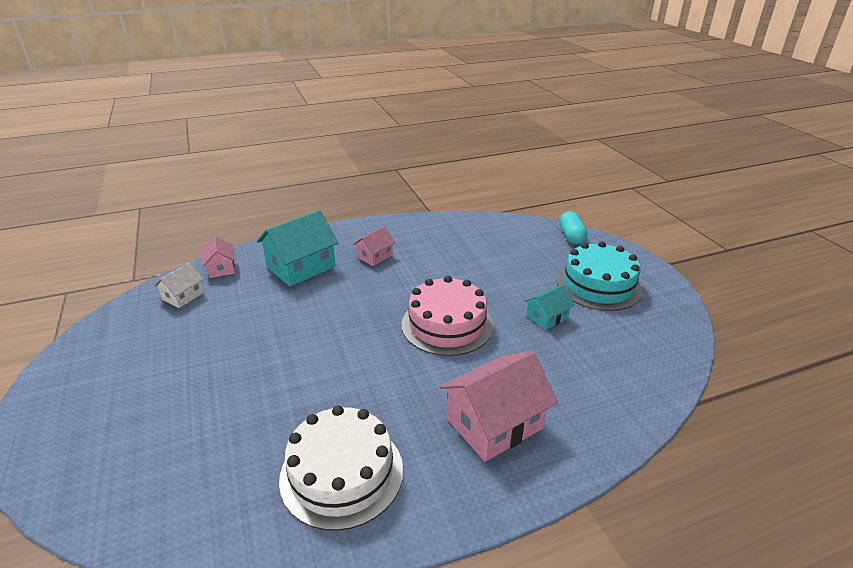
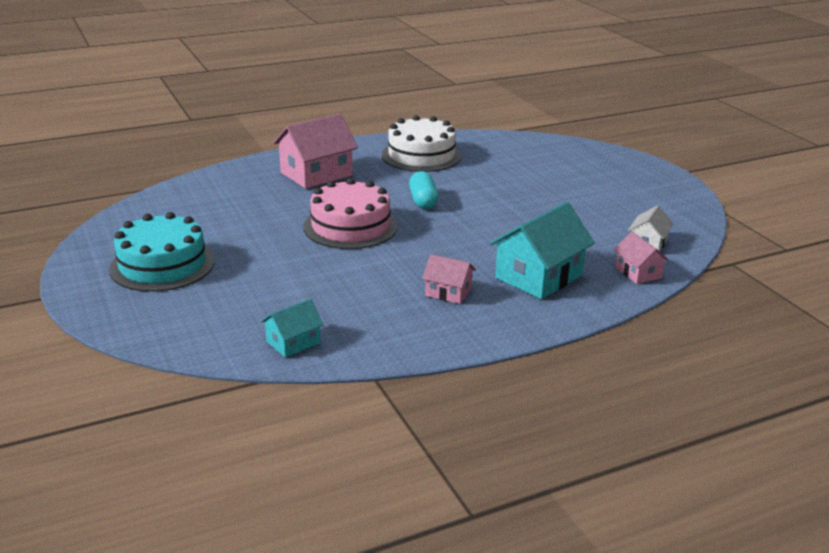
camera: 175 degrees right, 5 degrees down
pink house [353,227,395,266] -> pink house turned 75 degrees clockwise [422,254,476,304]
turquoise house [525,285,575,330] -> turquoise house moved to [261,299,324,358]
turquoise capsule [559,211,587,244] -> turquoise capsule moved to [409,171,438,209]

